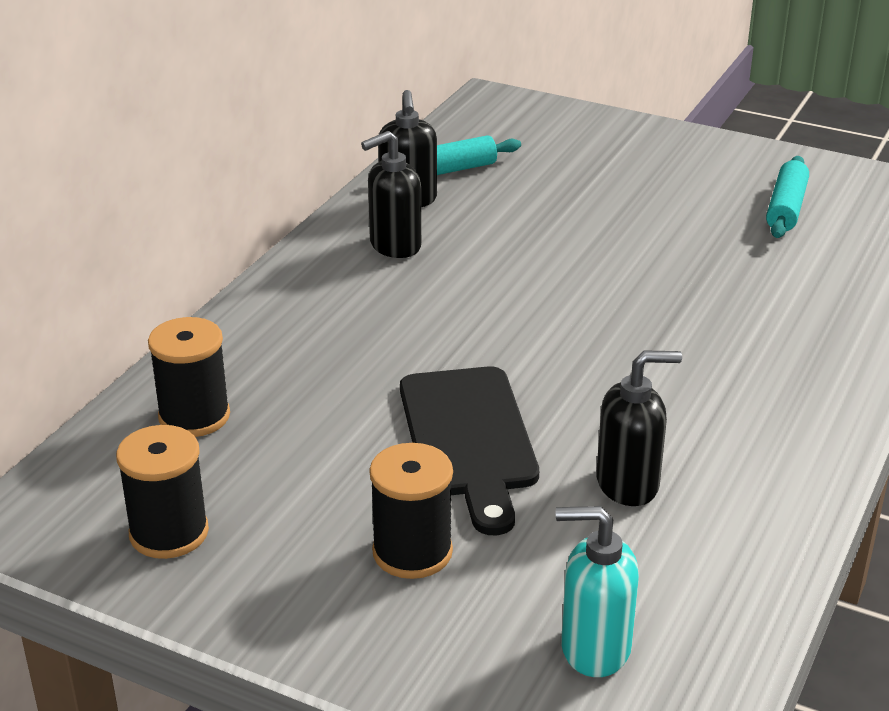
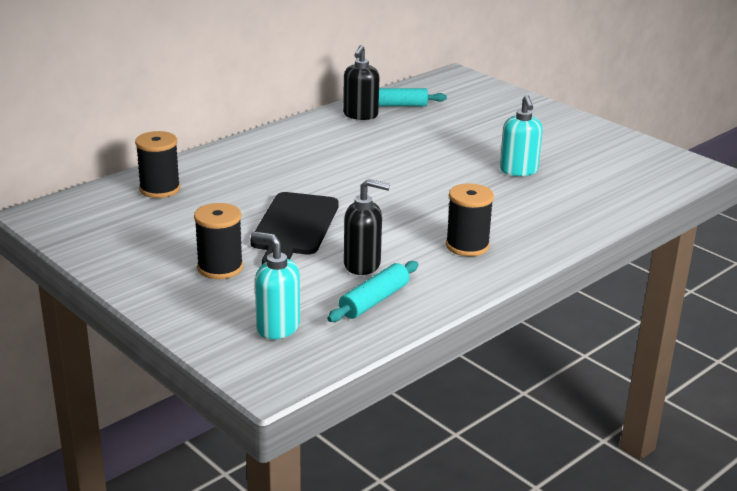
camera: 20 degrees right, 5 degrees down
black spool [116,425,209,559] -> black spool moved to [446,183,494,256]
black soap dispenser [361,131,422,258] -> none
turquoise rolling pin [766,156,809,238] -> turquoise rolling pin moved to [327,261,418,322]
none -> turquoise soap dispenser [500,95,543,176]

